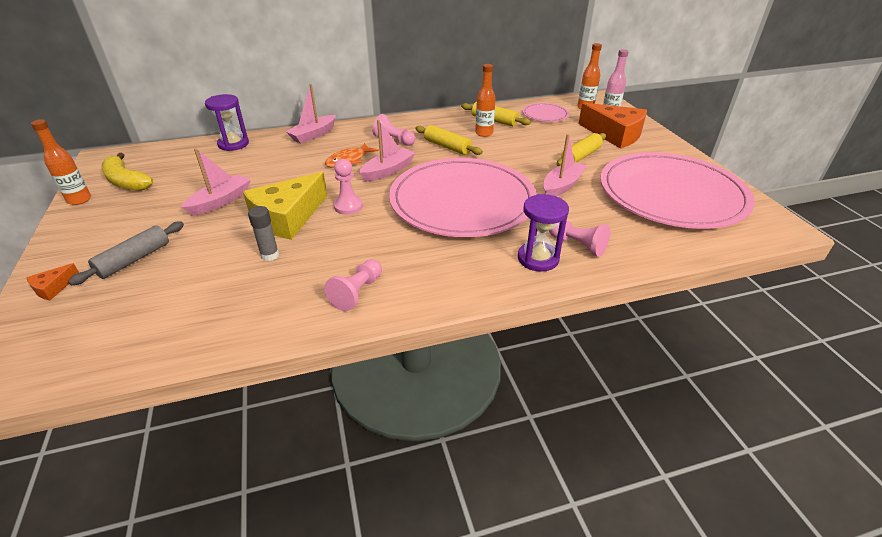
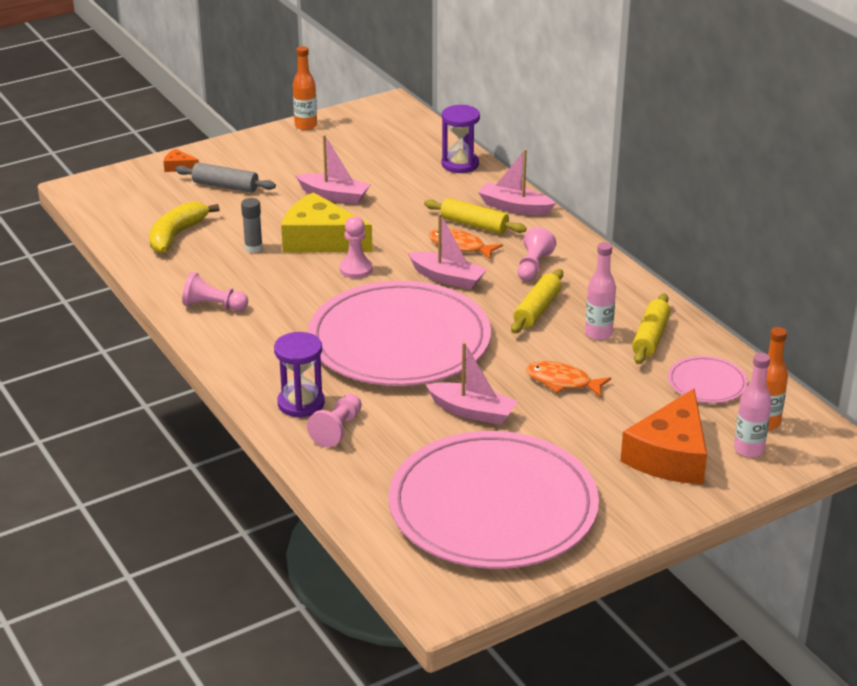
camera: 75 degrees right, 5 degrees down
yellow banana [101,153,153,191] -> yellow banana moved to [149,201,219,254]
orange bottle [475,64,496,137] -> pink bottle [585,242,616,340]
yellow rolling pin [556,133,606,166] -> yellow rolling pin moved to [424,198,527,234]
none -> orange fish [526,361,611,397]

